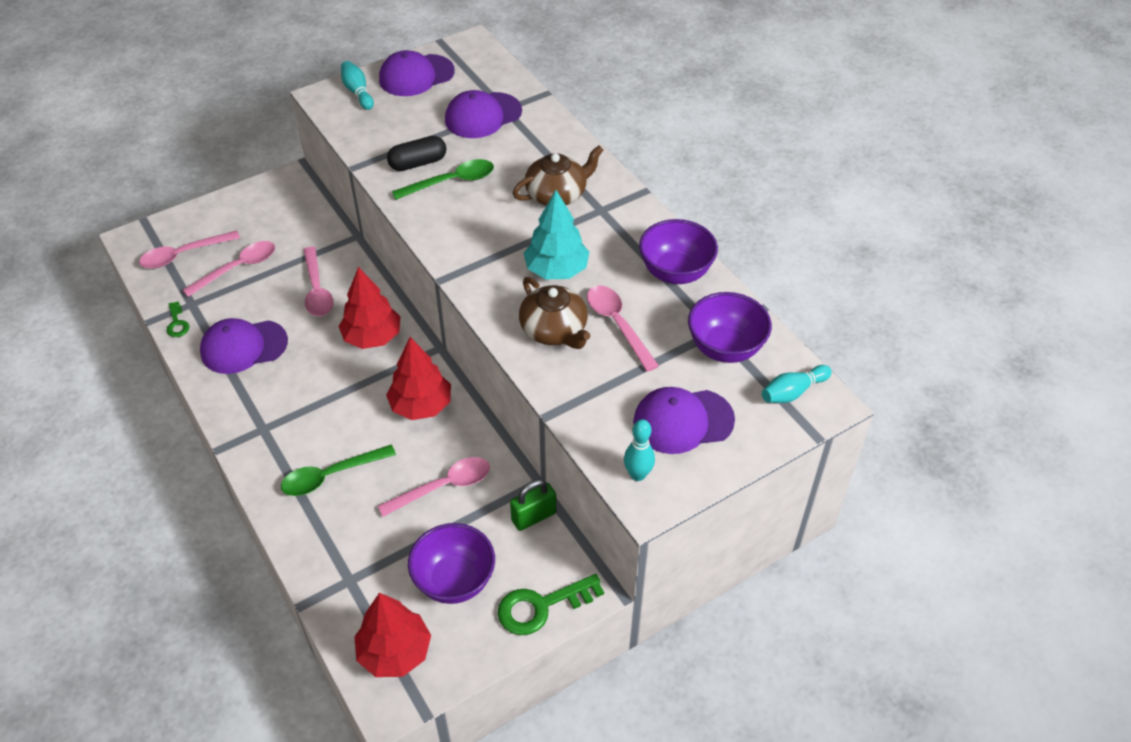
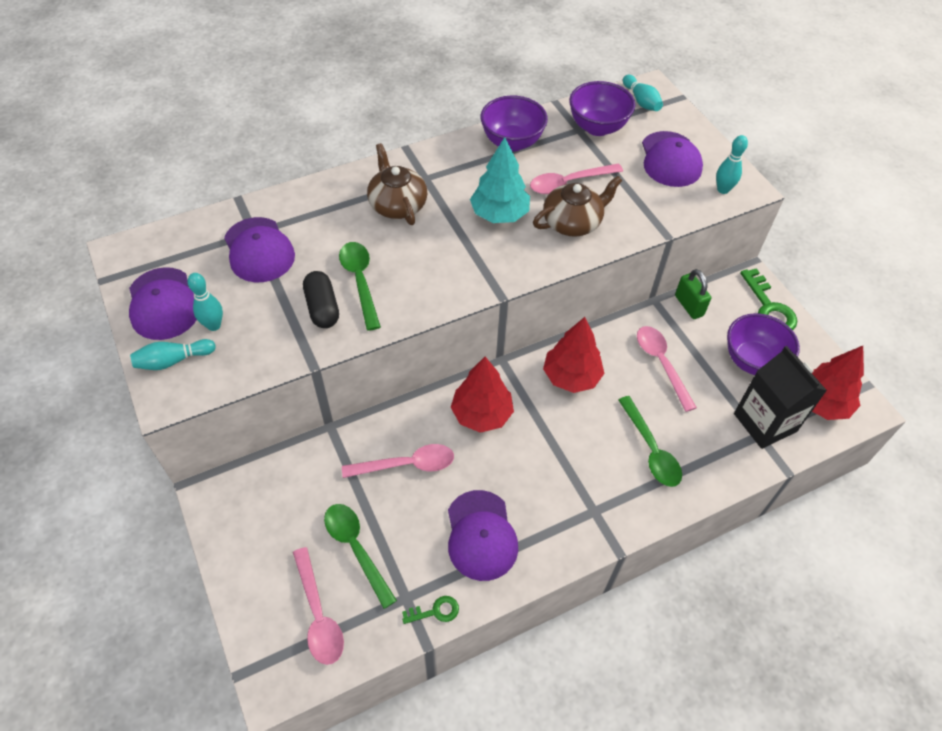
camera: 85 degrees left, 5 degrees up
pink spoon [183,241,275,297] -> green spoon [324,504,397,609]
none -> turquoise bowling pin [187,273,223,331]
none -> black carton [734,346,827,449]

